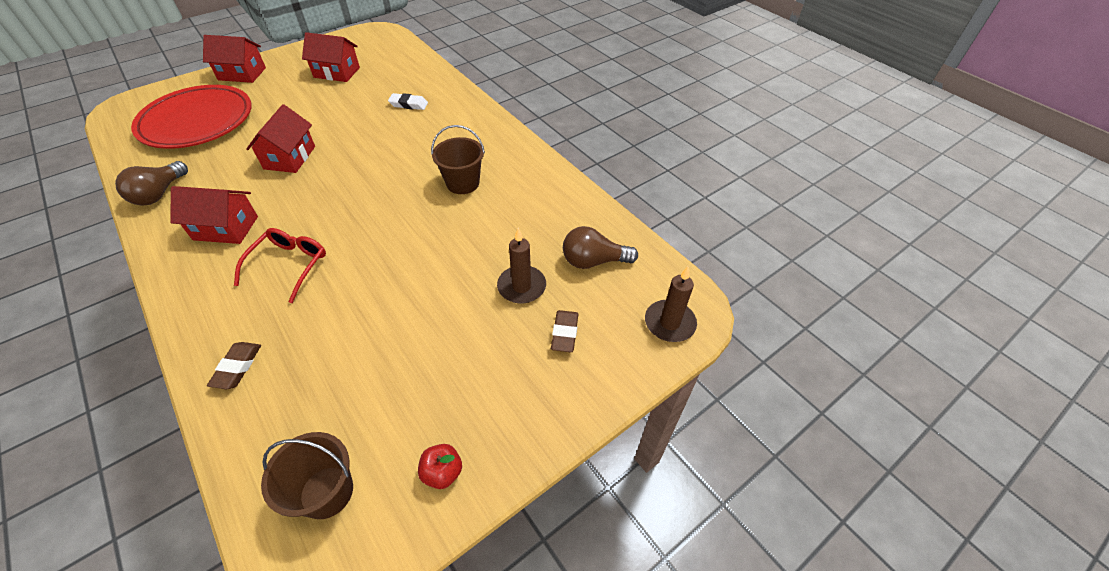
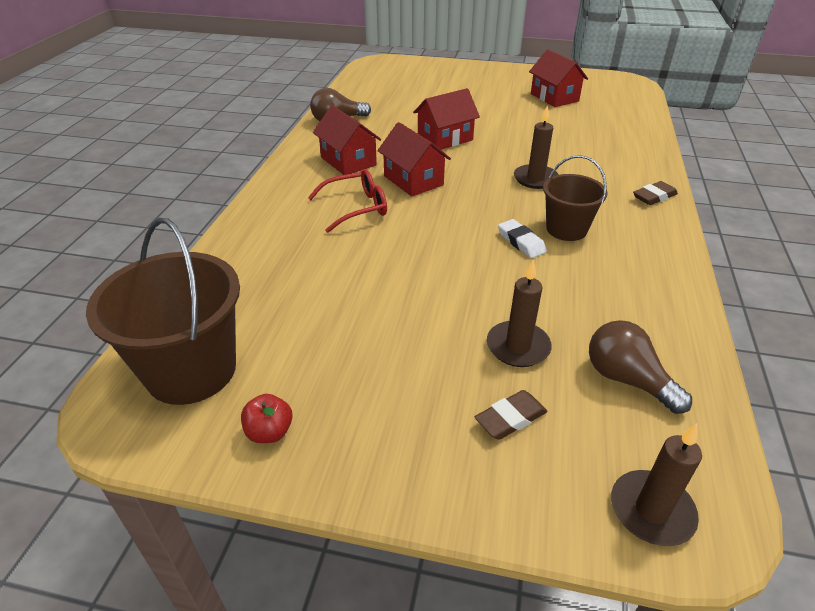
camera: 50 degrees right, 10 degrees down
red plate [131,85,252,149] -> none
red house [203,35,266,83] -> red house moved to [377,122,451,196]
brown eraser [207,342,261,389] -> brown eraser moved to [633,181,678,205]
brown bucket [261,432,353,519] -> brown bucket [86,218,240,405], size x1.65
white eraser [388,93,428,110] -> white eraser moved to [498,219,547,258]
none -> brown candle [514,105,559,189]

